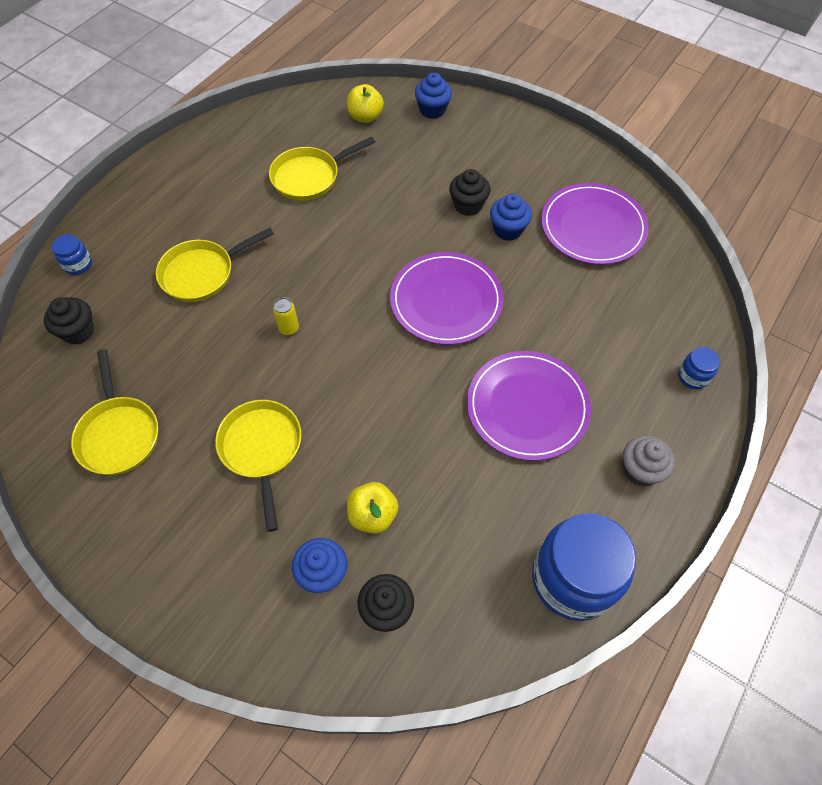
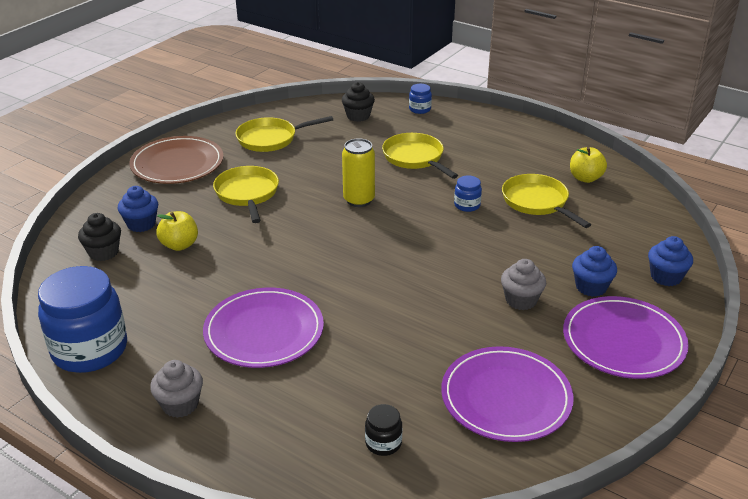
camera: 90 degrees right, 25 degrees down
yellow pan [215,400,301,532] -> yellow pan turned 90 degrees counterclockwise [213,166,279,223]
yellow can [273,297,299,336] -> yellow can [342,138,375,207], size x1.81
yellow apple [347,84,384,123] -> yellow apple moved to [570,147,607,183]
purple plate [390,252,504,345] -> purple plate moved to [563,296,689,379]
black cupcake [449,169,490,216] -> grey cupcake [501,259,546,310]
blue cupcake [490,194,532,241] -> blue cupcake moved to [572,246,617,297]
blue jar [678,347,720,389] -> blue jar moved to [454,175,482,212]
none -> brown plate [130,136,224,184]
none -> black jar [365,404,402,456]

